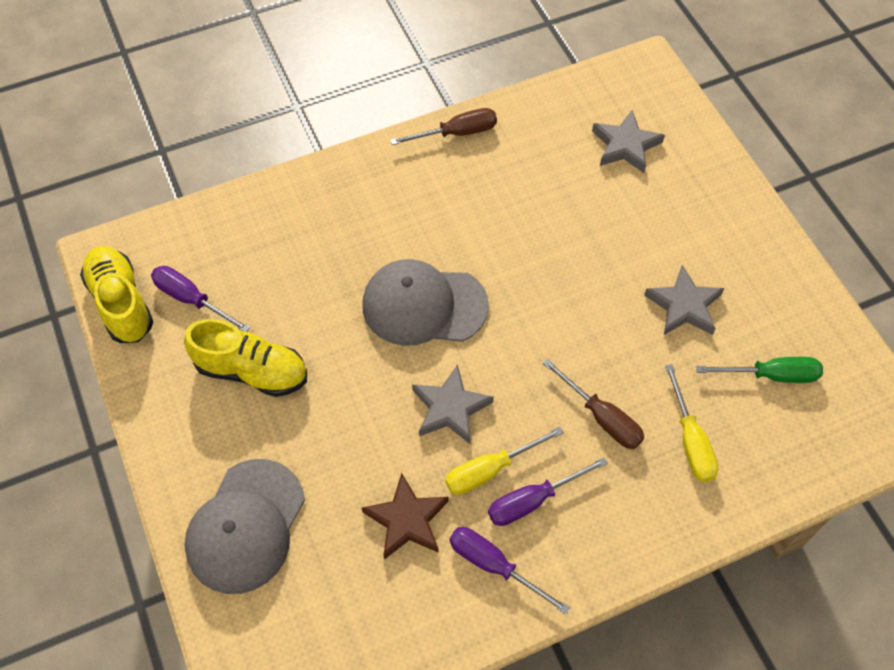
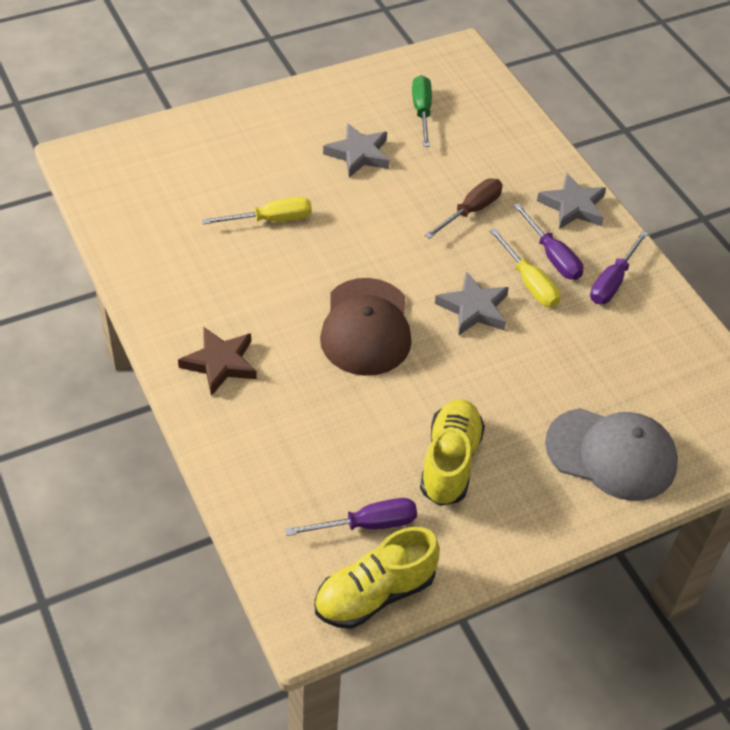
camera: 95 degrees left, 10 degrees down
purple screwdriver [151,266,250,332] -> purple screwdriver turned 135 degrees counterclockwise [285,498,417,536]
grey cap [362,259,489,346] -> brown cap [320,278,411,376]
brown star [362,473,448,560] -> brown star moved to [178,327,257,396]
brown screwdriver [390,108,497,145] -> none
grey star [592,110,665,173] -> grey star moved to [537,173,606,229]
yellow screwdriver [665,364,719,482] -> yellow screwdriver moved to [202,197,312,225]

